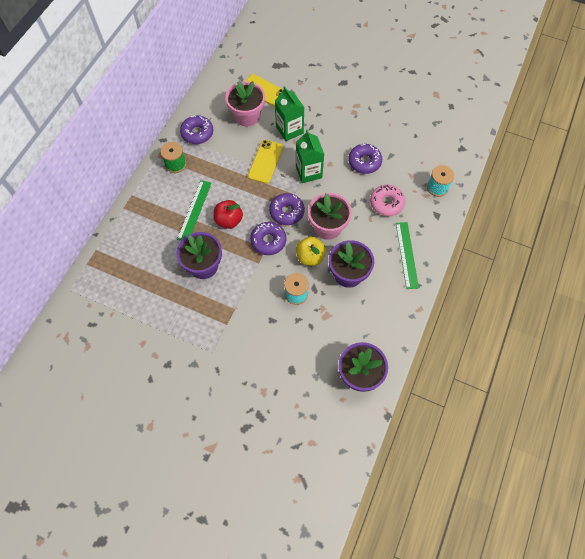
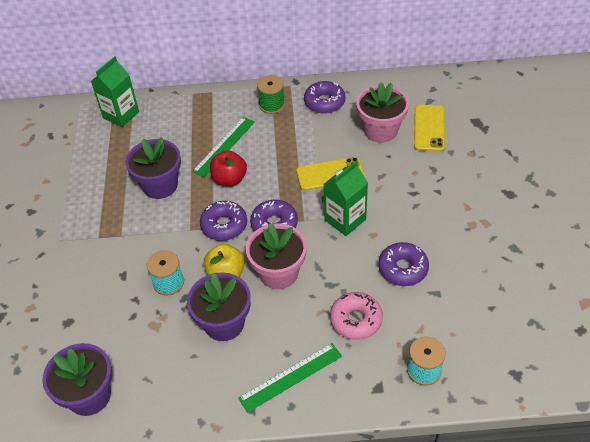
camera: 65 degrees right, 15 degrees down
green ruler [177,180,212,241] -> green ruler turned 45 degrees counterclockwise [192,117,255,177]
green carton [275,86,305,141] -> green carton moved to [91,56,139,127]

